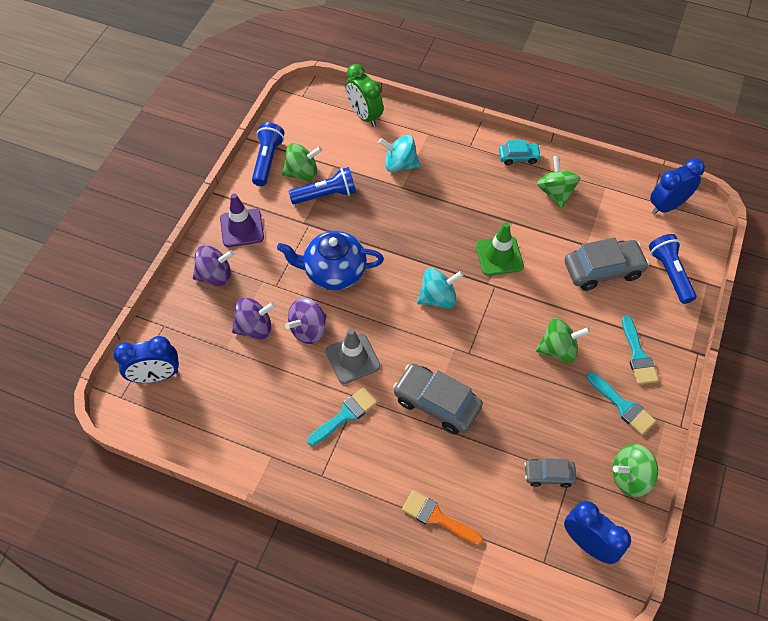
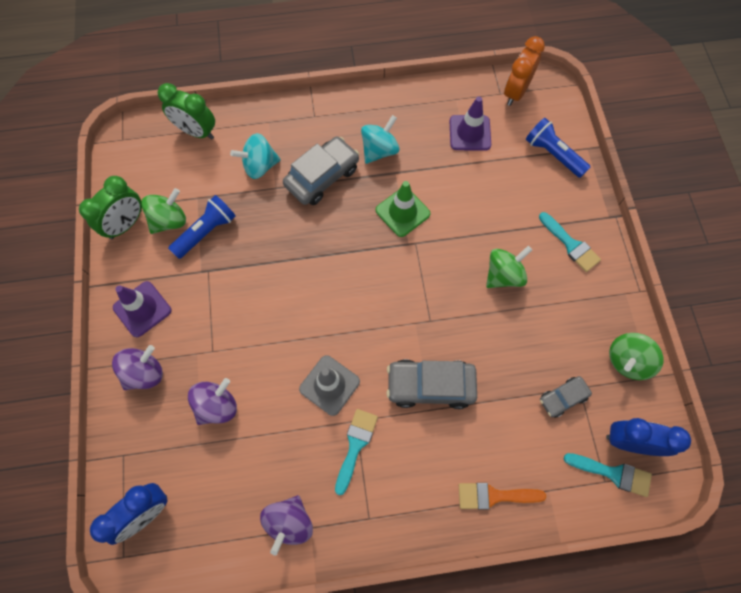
camera: 30 degrees left, 10 degrees up
blue flashlight [252,122,285,186] -> green clock [79,176,142,239]
blue teapot [277,231,384,290] -> none
purple spinning top [285,298,327,344] -> purple spinning top moved to [260,495,313,555]
turquoise spinning top [417,268,464,308] -> turquoise spinning top moved to [361,115,400,164]
turquoise car [499,140,542,165] -> none
green spinning top [537,155,580,208] -> none
grey car [565,237,649,291] -> grey car moved to [283,137,359,205]
turquoise brush [587,372,656,435] -> turquoise brush moved to [564,453,652,497]
blue clock [650,158,705,215] -> orange clock [504,36,545,106]
none -> purple traffic cone [450,96,491,151]

